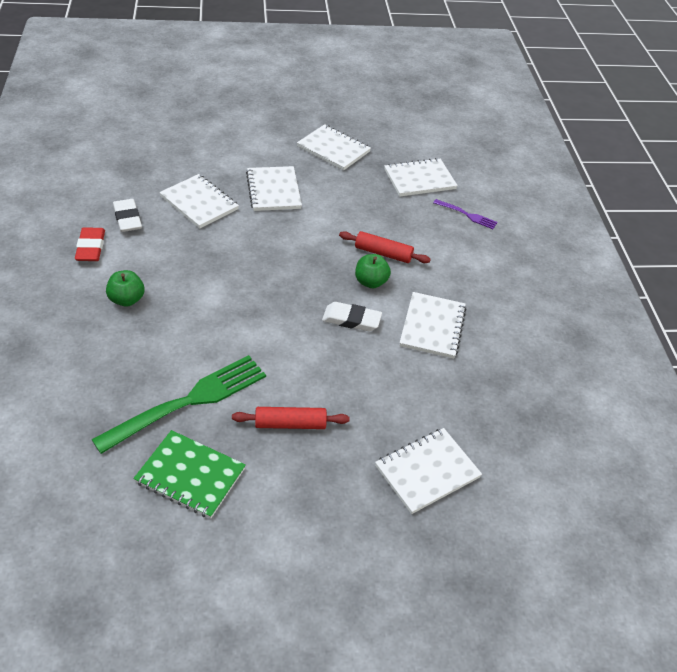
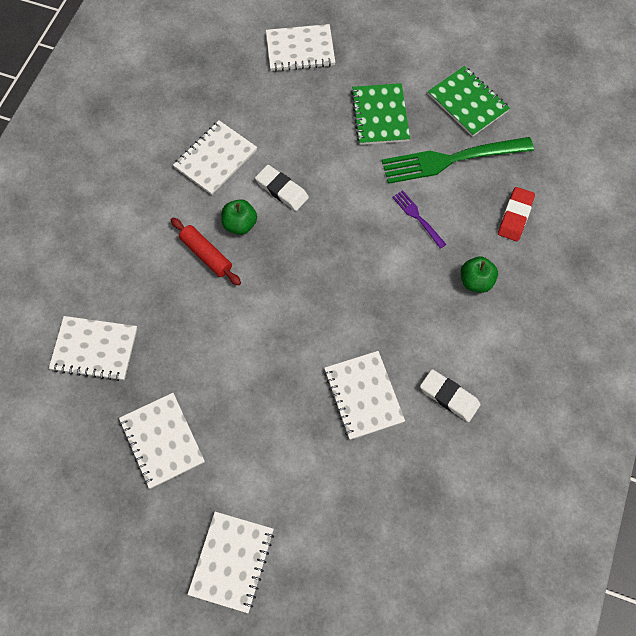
camera: 150 degrees left, 20 degrees up
red eraser [75,227,105,261] -> red eraser moved to [498,187,535,241]
white eraser [113,199,142,232] -> white eraser turned 60 degrees counterclockwise [420,369,481,422]
red rolling pin [232,407,350,429] -> green notebook [351,83,410,145]
white notebook [246,166,302,211] -> white notebook moved to [187,512,274,613]
purple fork [433,199,498,229] -> purple fork moved to [392,190,446,249]

